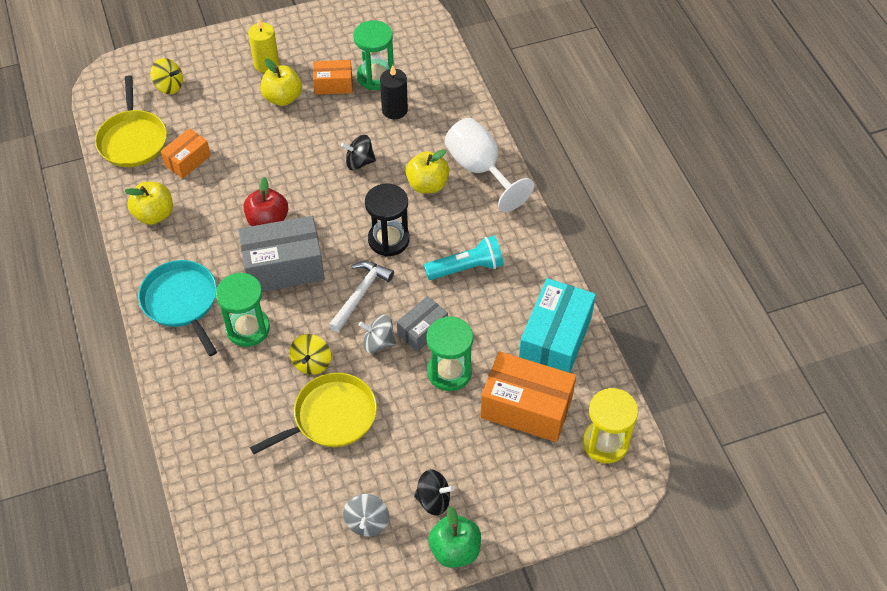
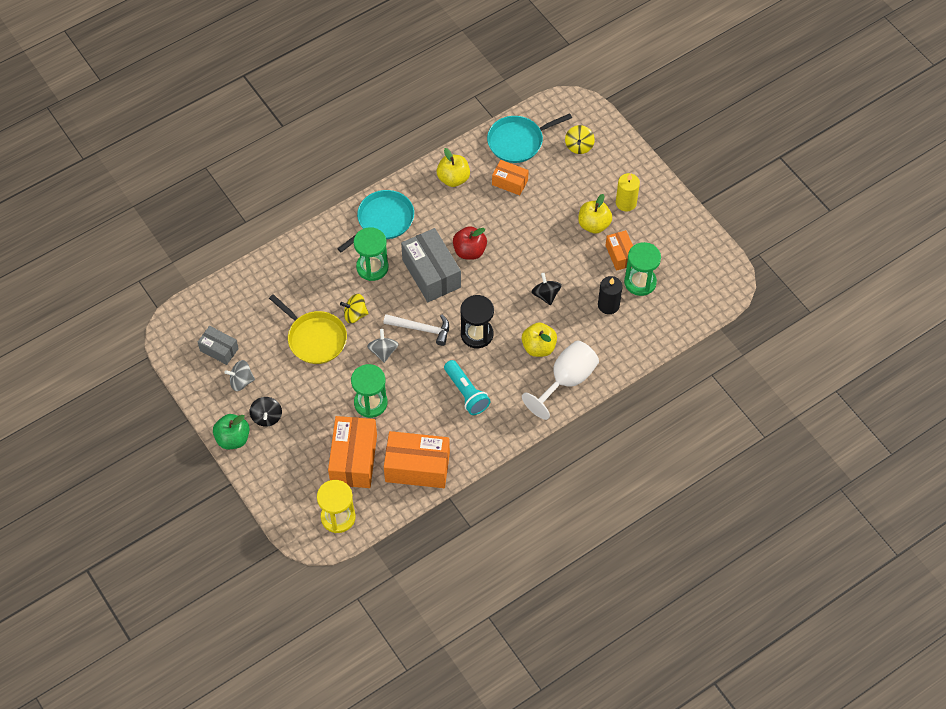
camera: 75 degrees right, 5 degrees up
yellow pan [95,75,167,167] -> turquoise pan [487,113,572,163]
grey box [397,296,448,352] -> grey box moved to [198,326,239,365]
turquoise box [519,278,596,373] -> orange box [384,431,450,488]

